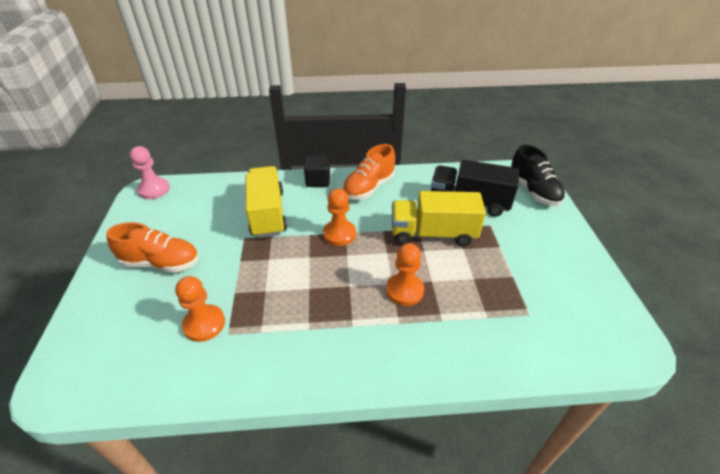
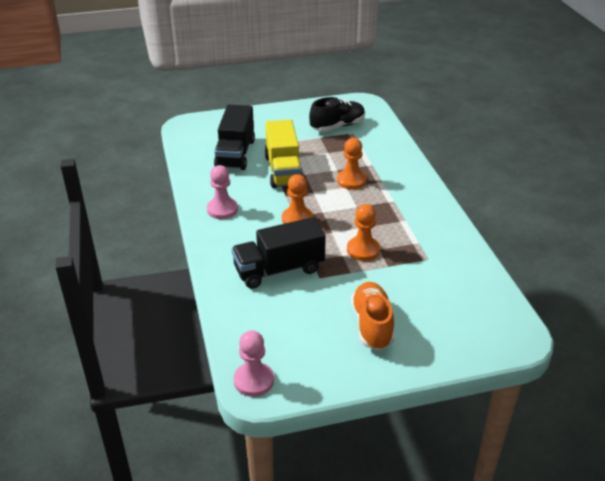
camera: 100 degrees left, 5 degrees down
orange pawn [175,276,225,342] -> orange pawn moved to [347,204,380,261]
yellow truck [246,166,287,238] -> black truck [232,217,326,289]
black cube [304,155,330,187] -> none
orange shoe [342,144,395,200] -> pink pawn [207,165,238,219]
black shoe [511,145,565,206] -> black shoe moved to [309,97,365,132]

